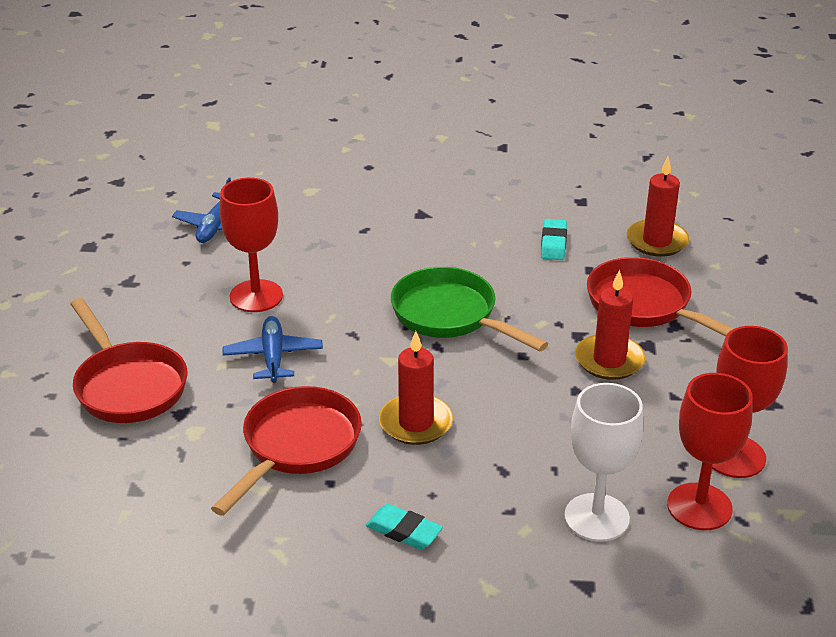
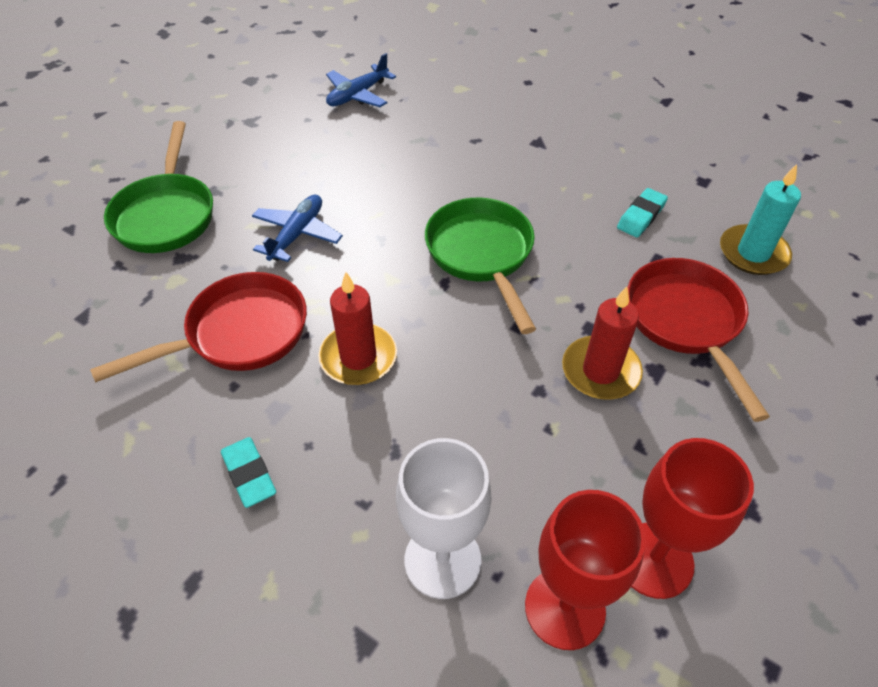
camera: 30 degrees right, 15 degrees up
red pan [70,298,187,423] -> green pan [104,121,213,253]
red goblet [220,178,283,312] -> none
red candle [627,157,689,257] -> turquoise candle [720,164,801,275]

